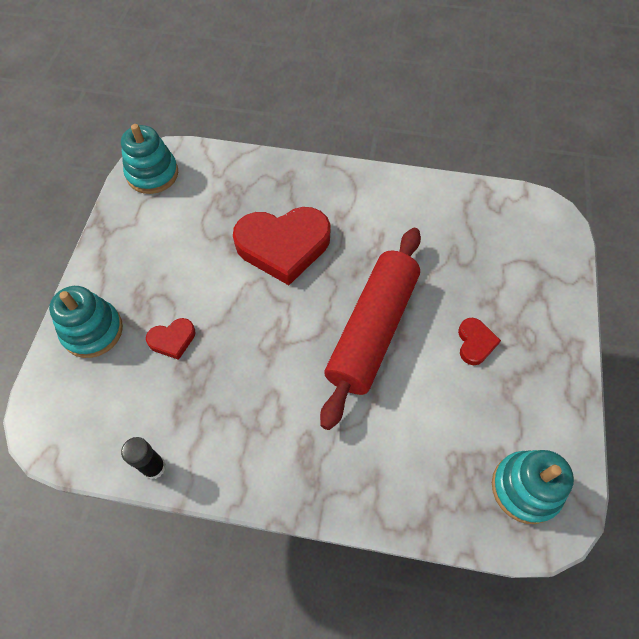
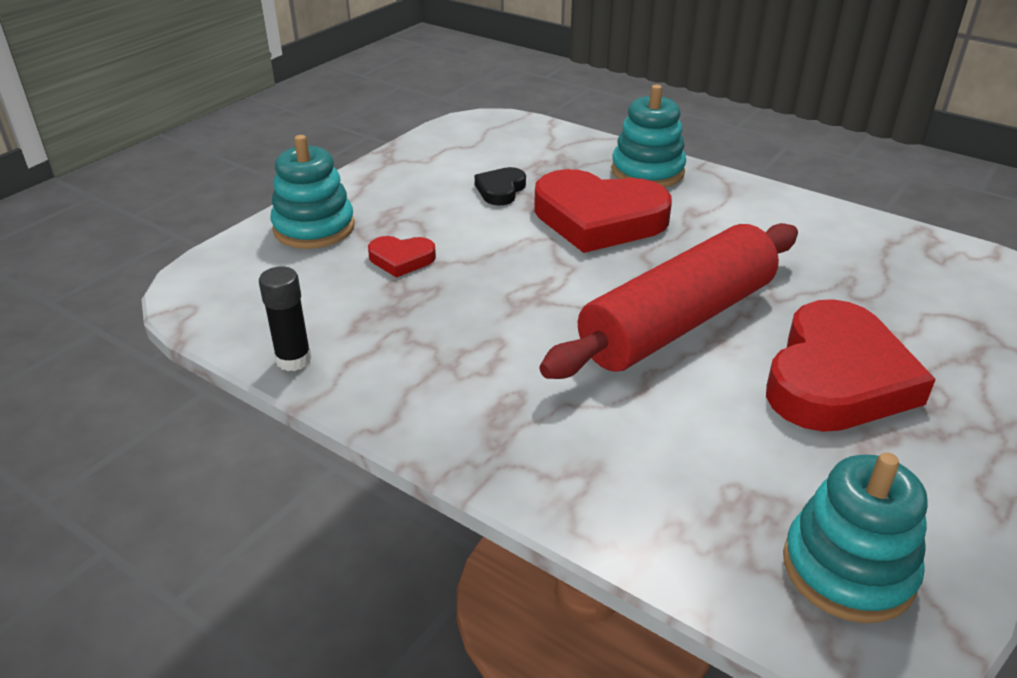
camera: 25 degrees right, 25 degrees down
turquoise stacking toy [121,124,178,194] -> turquoise stacking toy moved to [611,85,686,187]
red heart [458,318,501,365] -> red heart [766,299,936,432], size x2.18
none -> black heart [475,167,526,205]

